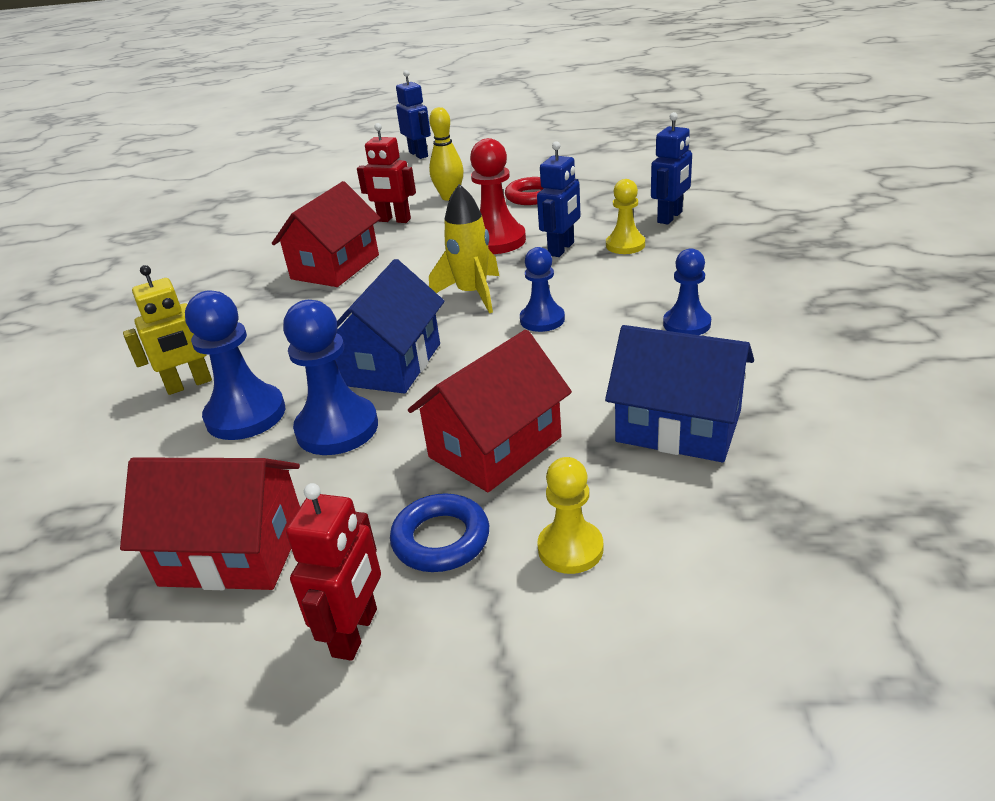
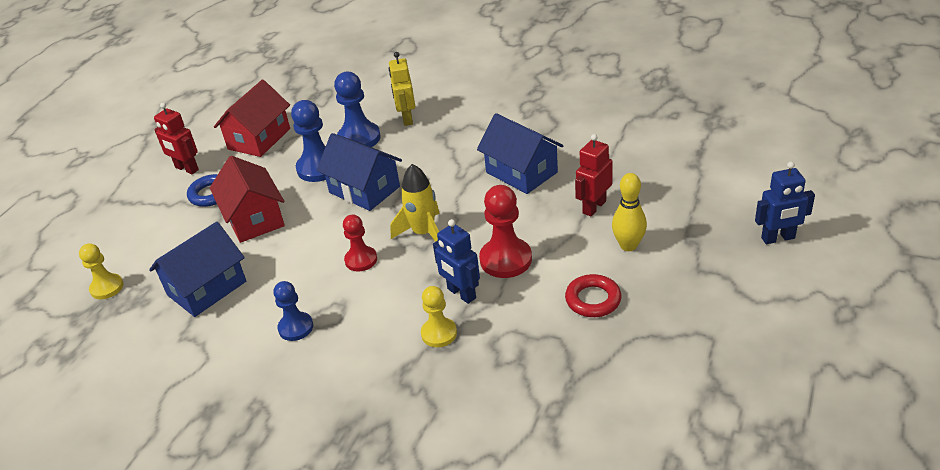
camera: 110 degrees right, 5 degrees up
red house [272,181,381,287] -> blue house [477,113,563,194]
blue pawn [520,247,565,332] -> red pawn [343,215,377,272]
yellow pawn [537,457,603,574] -> yellow pawn moved to [79,243,124,299]
blue robot [651,112,692,225] -> none

